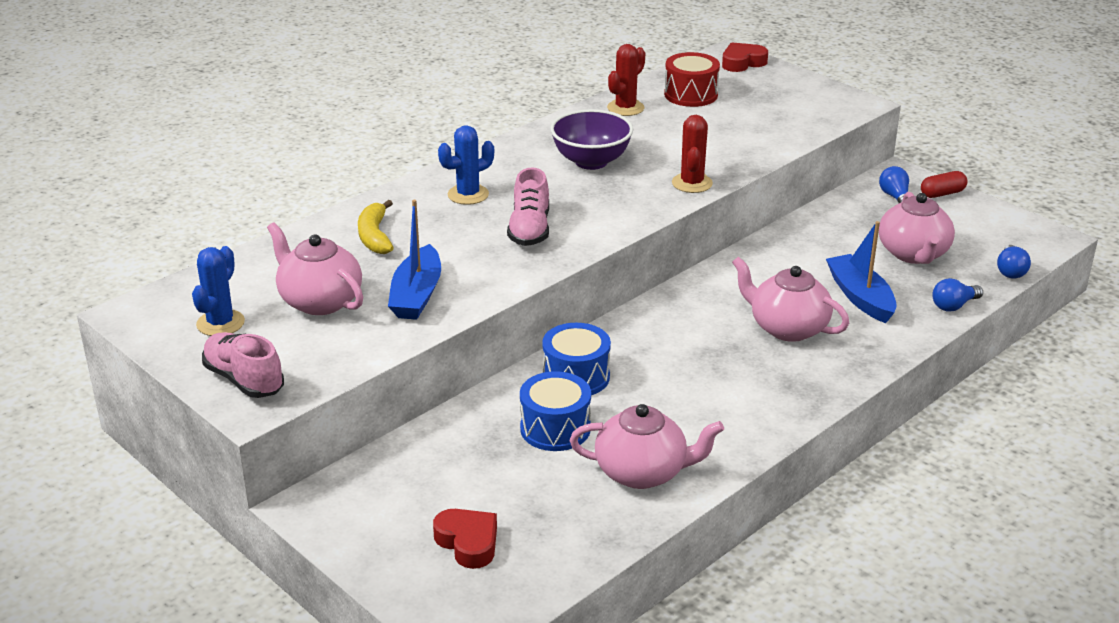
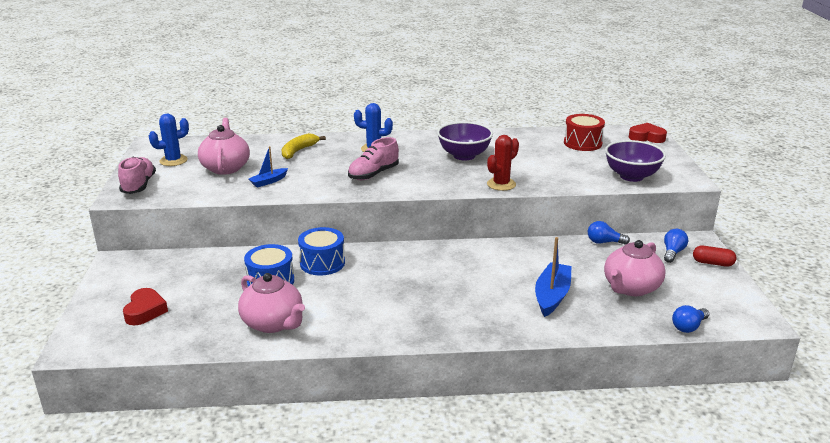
camera: 40 degrees right, 5 degrees down
blue boat [388,200,441,320] -> blue boat [249,146,288,188], size x0.58
red cactus [607,44,645,116] -> none
pink teapot [732,256,849,342] -> none
blue light bulb [932,278,983,312] -> blue light bulb moved to [588,221,630,245]
none -> purple bowl [605,140,666,182]

